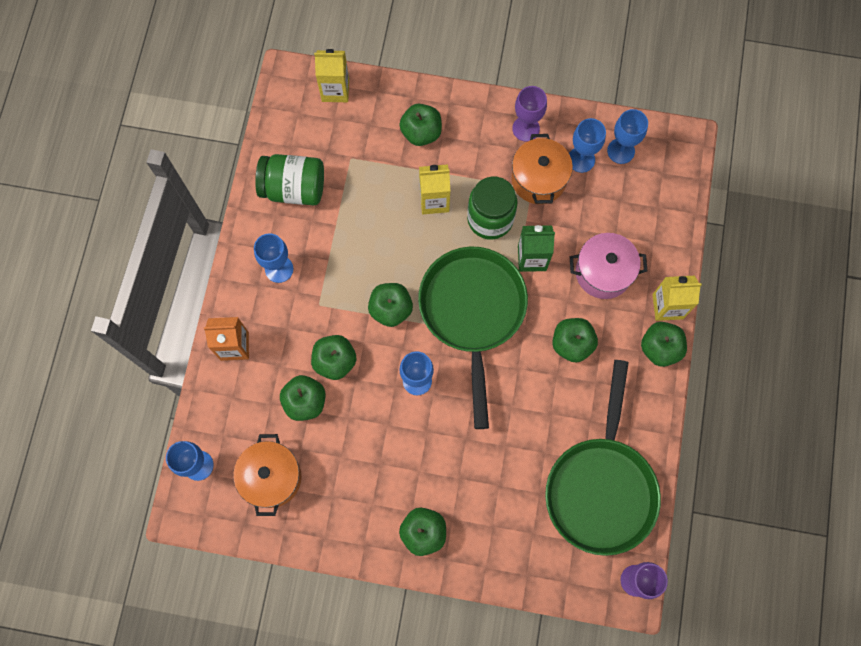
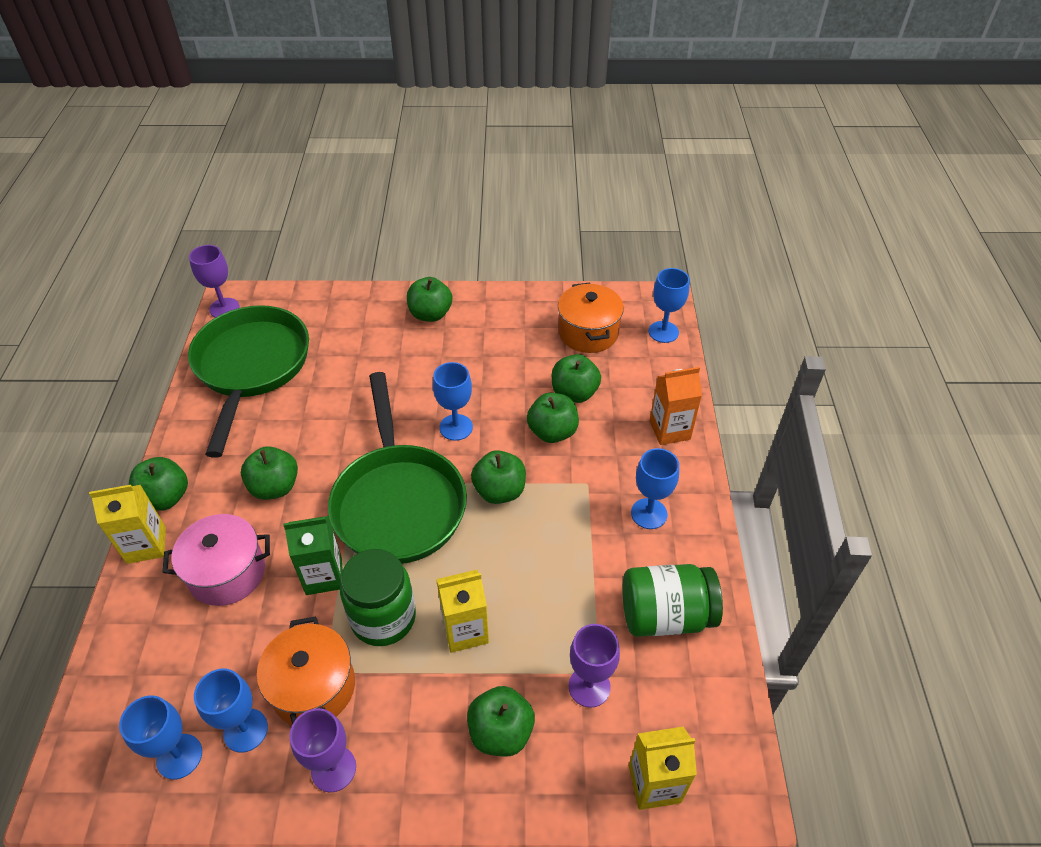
camera: 170 degrees right, 25 degrees down
none -> purple goblet [569,624,620,708]

